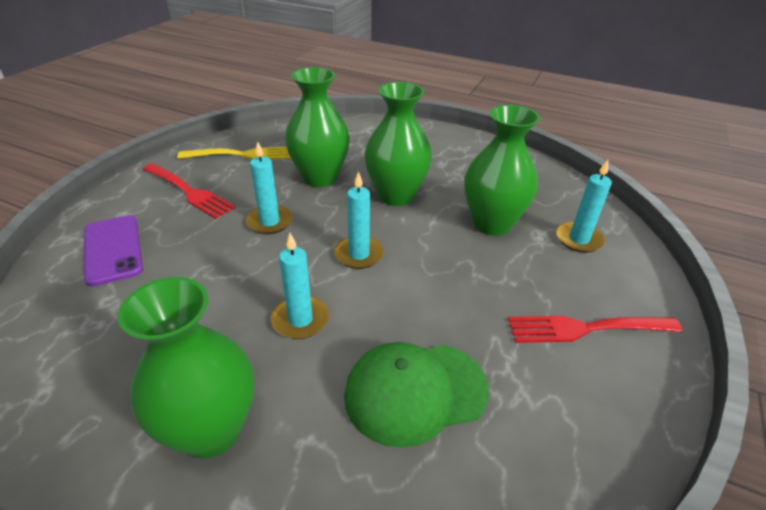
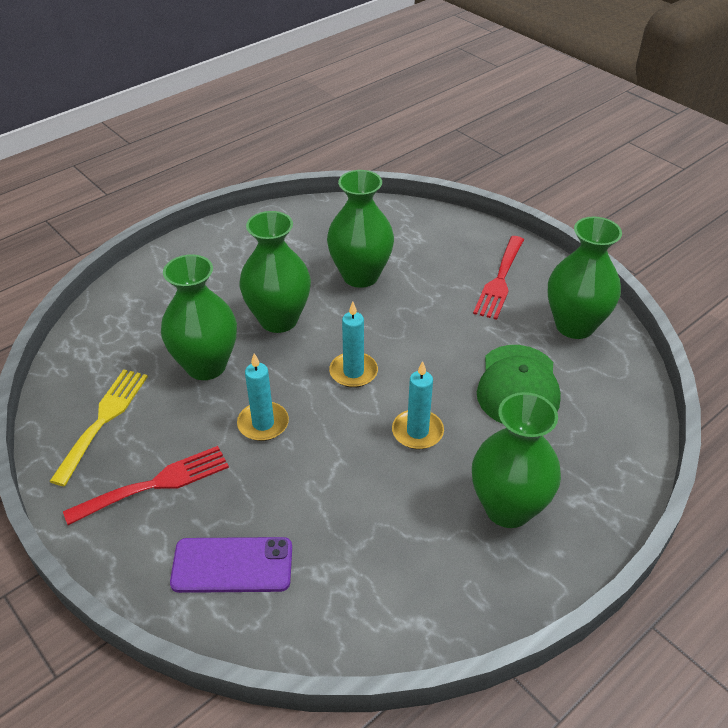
camera: 65 degrees left, 5 degrees up
turquoise candle [556,160,612,253] -> none
none -> green vase [548,217,622,339]

